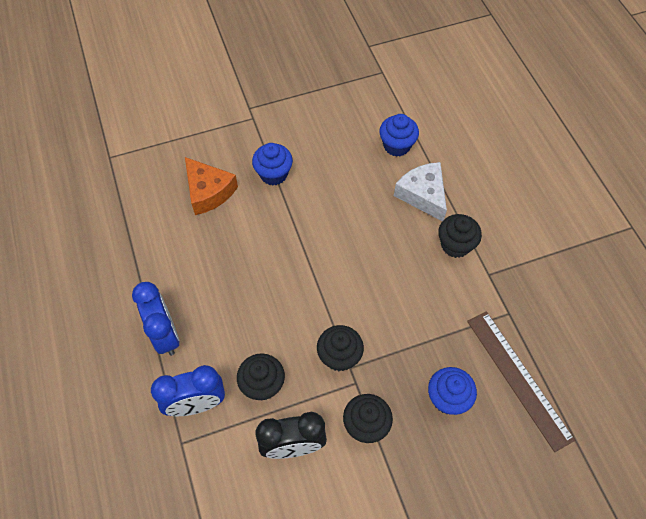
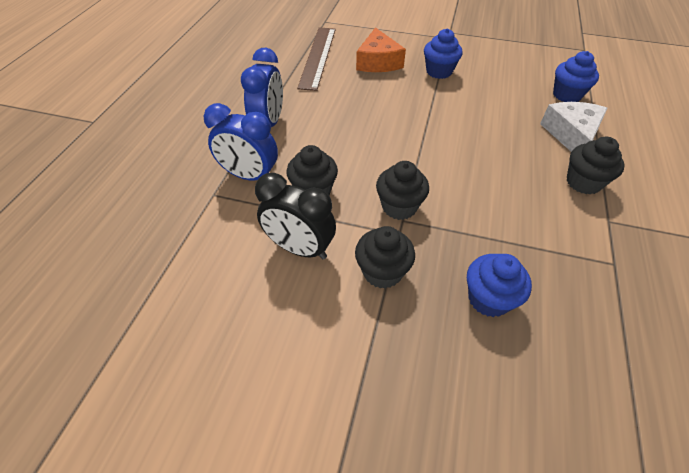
camera: 35 degrees right, 10 degrees down
brown ruler [467,311,575,452] -> brown ruler moved to [297,28,336,91]

